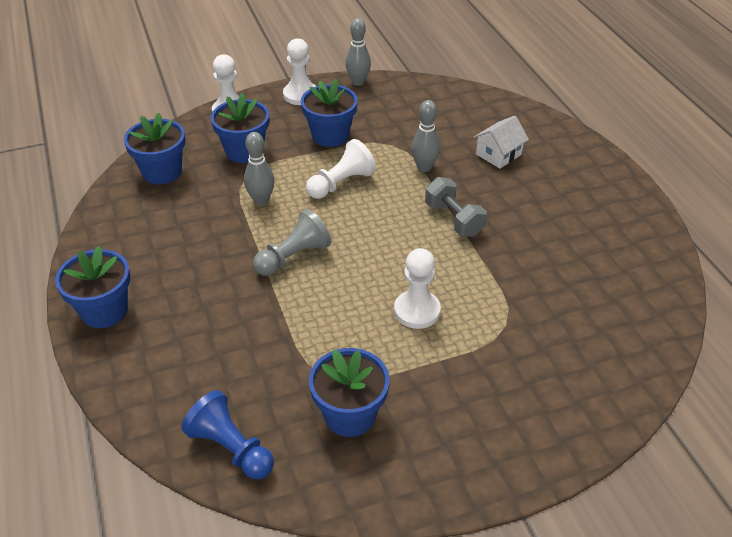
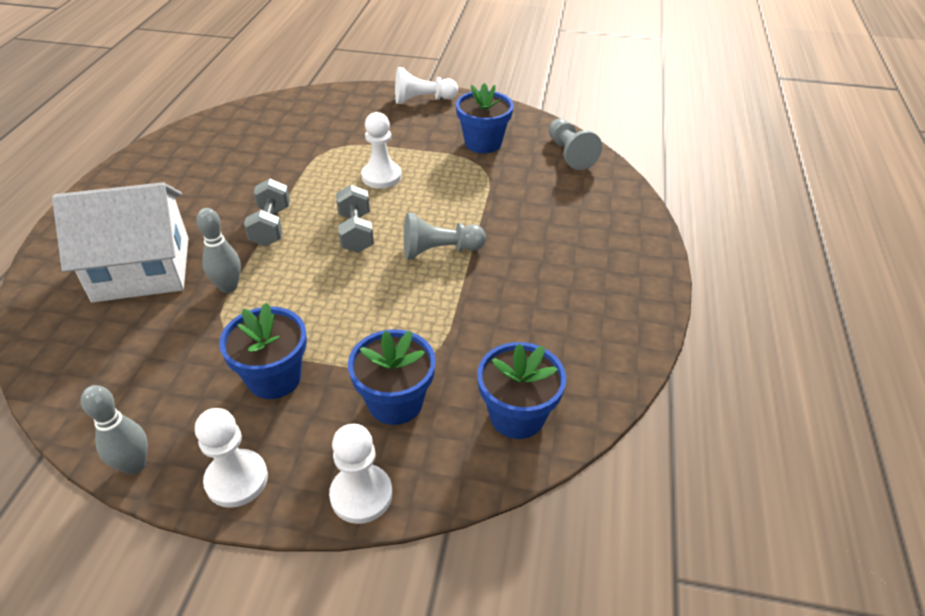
camera: 150 degrees left, 0 degrees up
blue flower pot [55,246,130,328] -> none
blue pawn [181,390,274,479] -> grey pawn [549,119,602,170]
grey bowling pin [244,132,274,205] -> none
white pawn [306,139,376,199] -> white pawn moved to [395,67,458,104]
white house [473,116,529,169] -> white house [52,182,188,303], size x2.09
none -> grey dumbbell [336,185,374,253]

